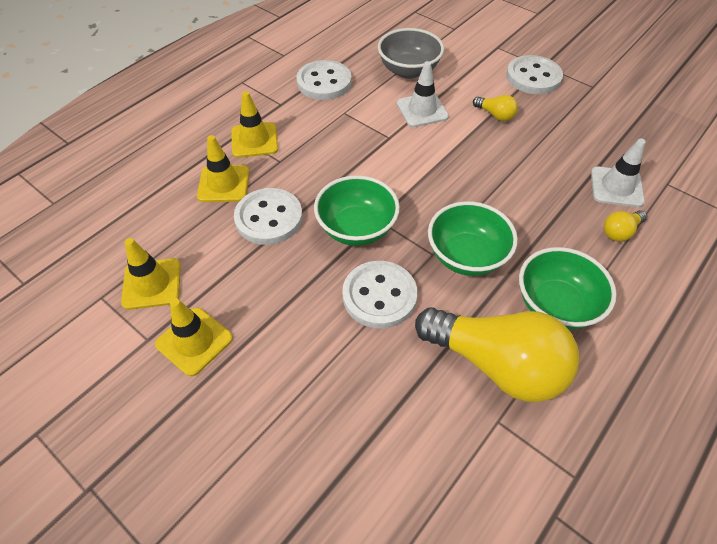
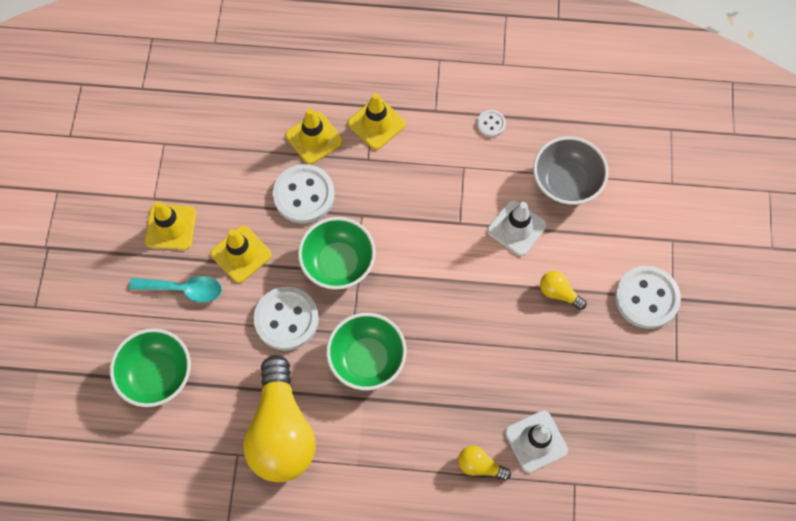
camera: 55 degrees right, 15 degrees up
yellow traffic cone [121,238,181,310] -> yellow traffic cone moved to [211,225,272,283]
white button [297,60,352,100] -> white button [477,110,506,137], size x0.48
yellow light bulb [473,95,518,121] -> yellow light bulb turned 120 degrees clockwise [540,271,587,310]
green bowl [519,247,617,330] -> green bowl moved to [110,328,191,407]
none -> turquoise spoon [129,276,222,302]

